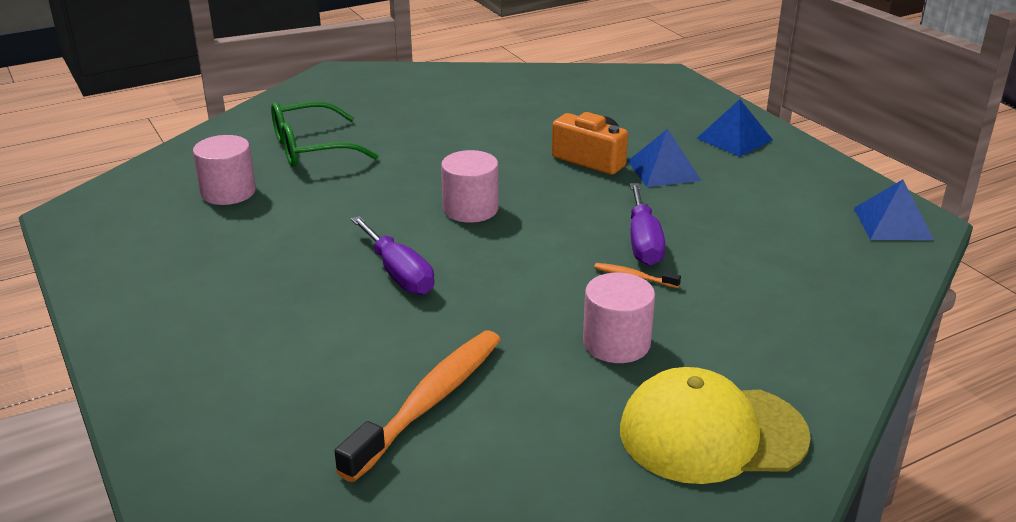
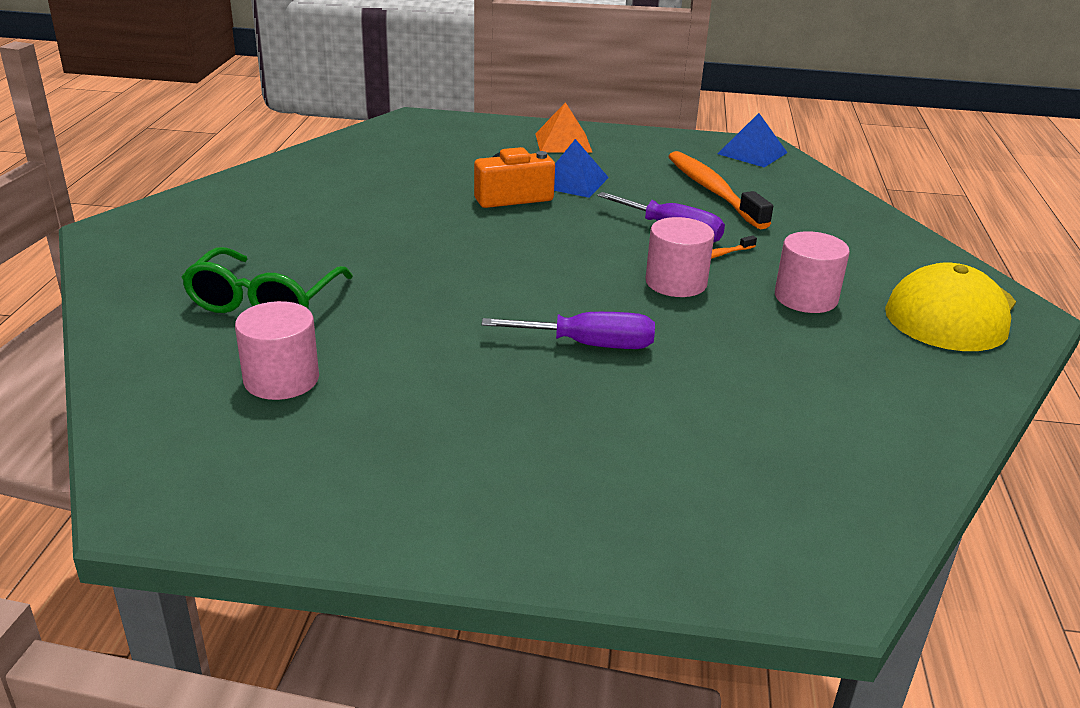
camera: 55 degrees left, 0 degrees up
orange toothbrush [335,330,501,482] -> orange toothbrush moved to [668,151,773,229]
pink cylinder [441,150,499,223] -> pink cylinder moved to [645,217,715,297]
blue pyramid [696,99,773,157] -> orange pyramid [535,102,592,153]

